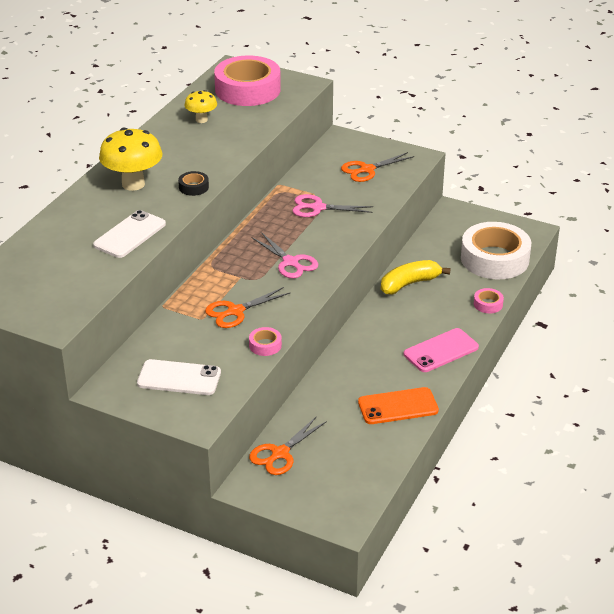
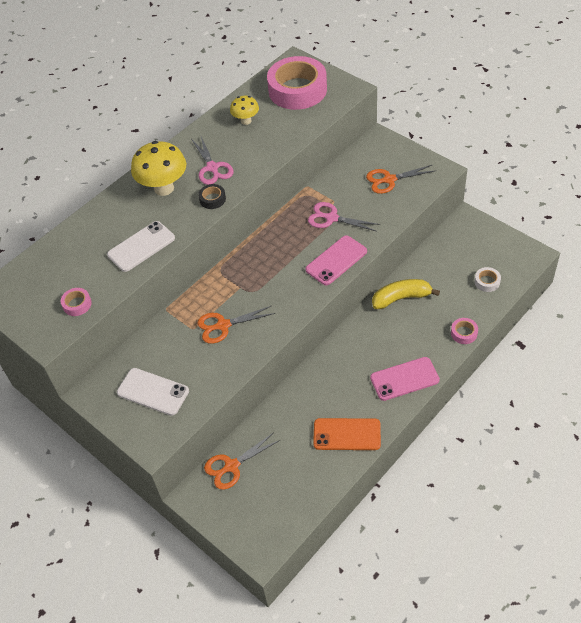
camera: 20 degrees right, 15 degrees up
pink tape [249,327,282,356] -> pink tape moved to [60,288,92,316]
pink scissors [252,232,318,279] -> pink scissors moved to [191,137,234,185]
white tape [461,222,531,279] -> white tape [474,267,501,292], size x0.41
none -> pink phone [305,235,367,285]

